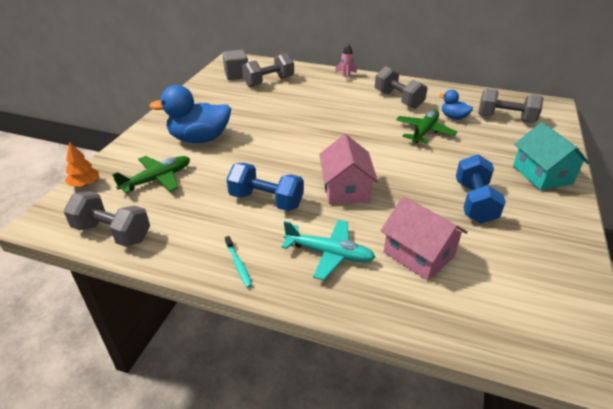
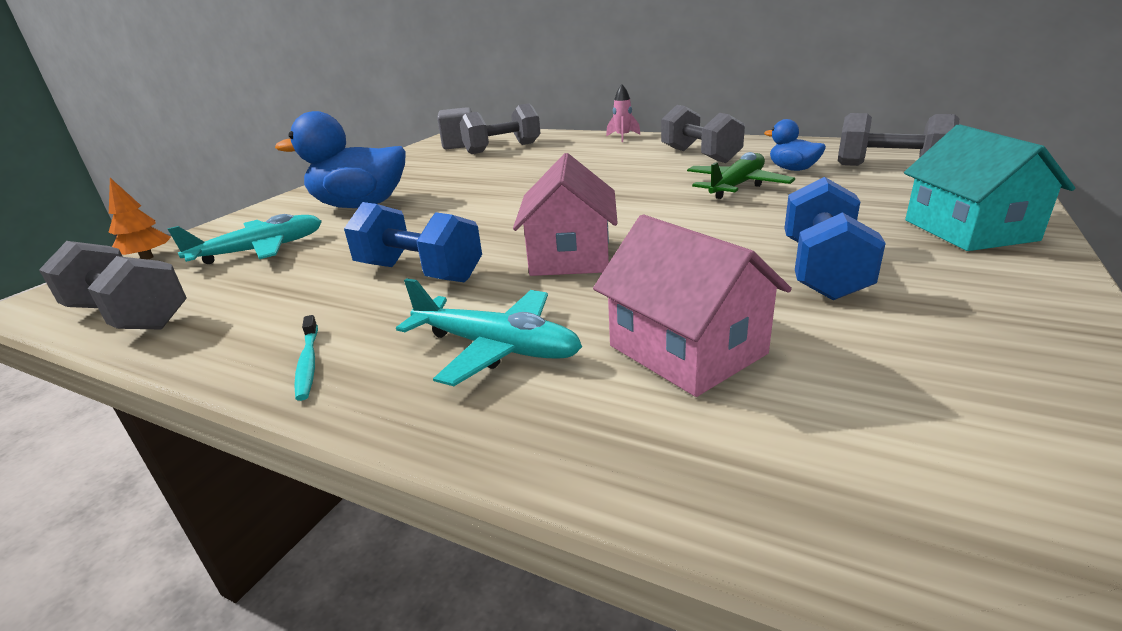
camera: 10 degrees right, 10 degrees down
green plane [112,156,190,194] -> turquoise plane [168,214,322,264]

